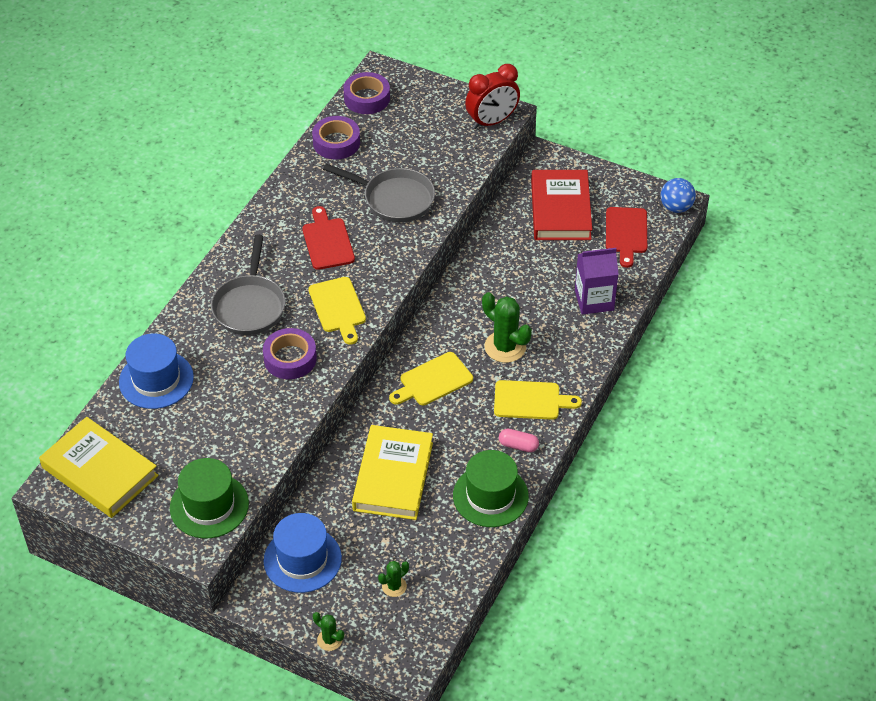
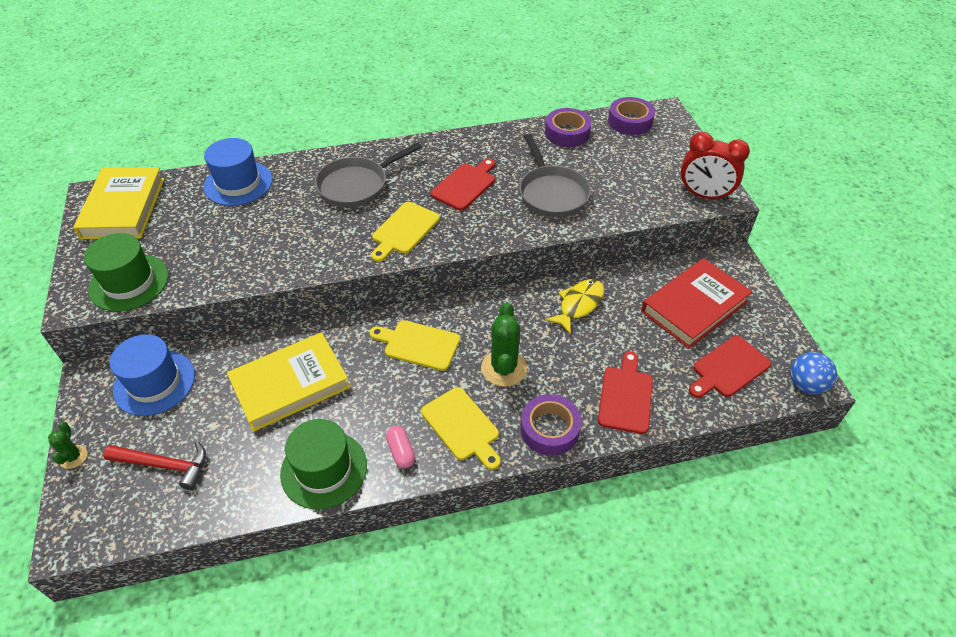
camera: 50 degrees right, 0 degrees up
purple tape [263,328,317,379] -> purple tape moved to [520,394,581,456]
green cactus [378,561,409,597] -> red hammer [103,441,206,490]
purple carton [575,248,619,315] -> red cutting board [598,351,653,434]
none -> yellow fish [545,279,604,335]

